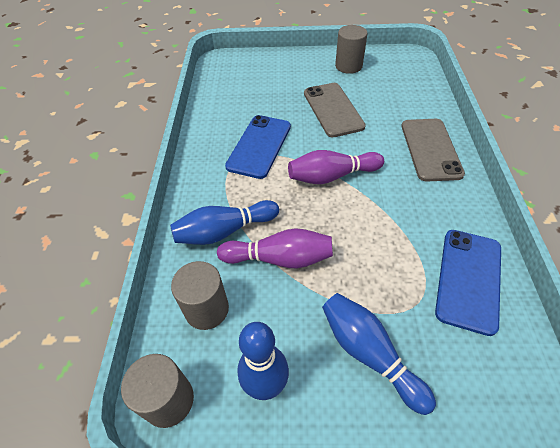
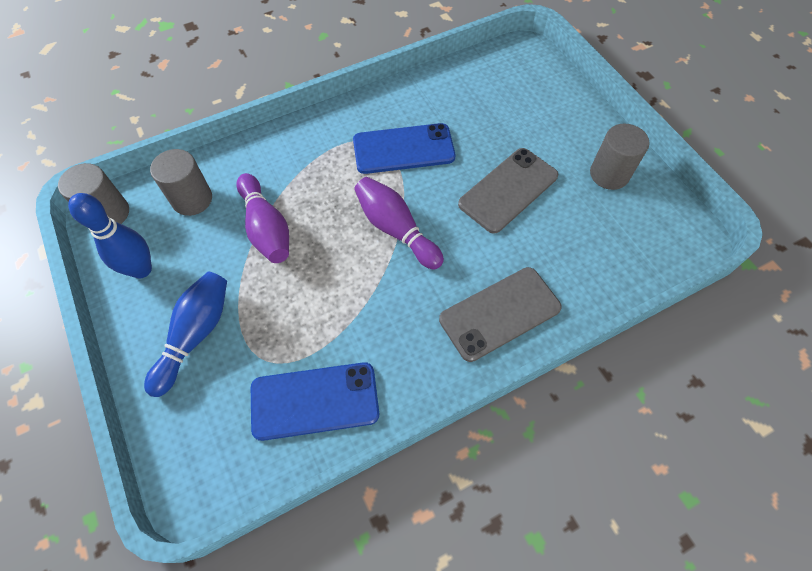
camera: 60 degrees right, 10 degrees up
blue bowling pin [170,200,279,245] -> none

